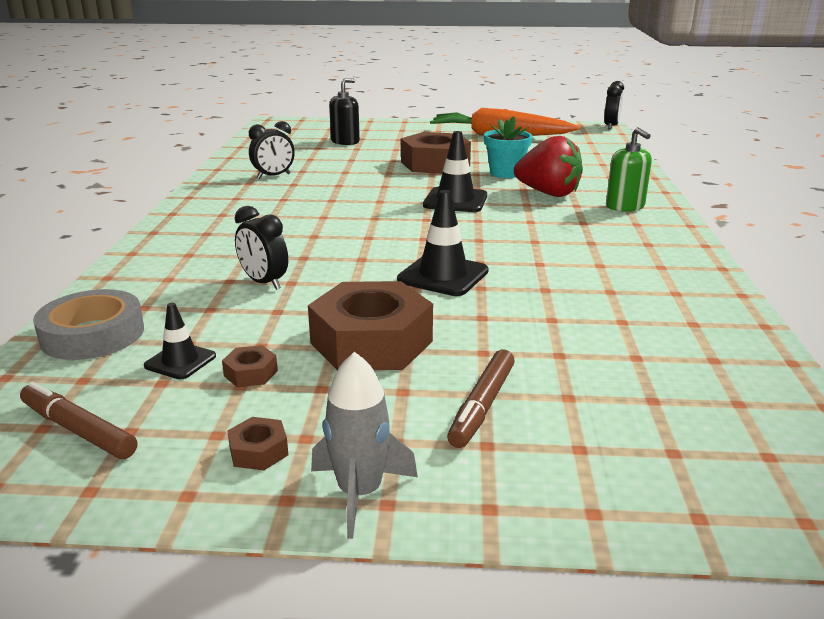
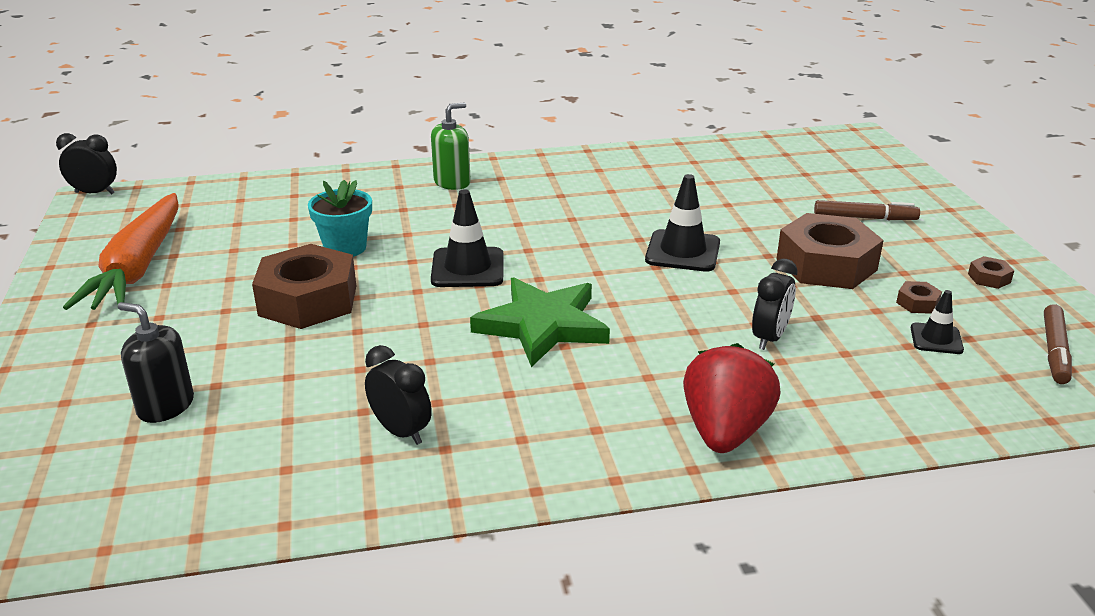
camera: 105 degrees left, 5 degrees up
grey tape [33,289,144,360] -> none
grey rocket [311,352,418,539] -> none
red strawberry [514,136,583,197] -> red strawberry moved to [683,343,781,453]
none -> green star [470,277,610,367]

